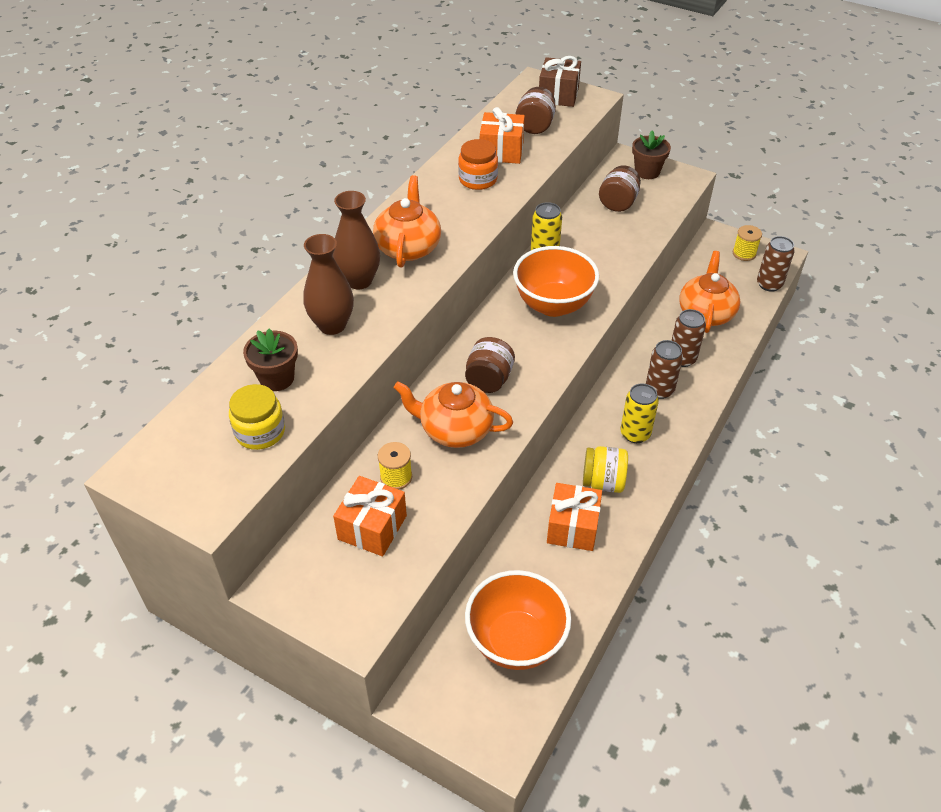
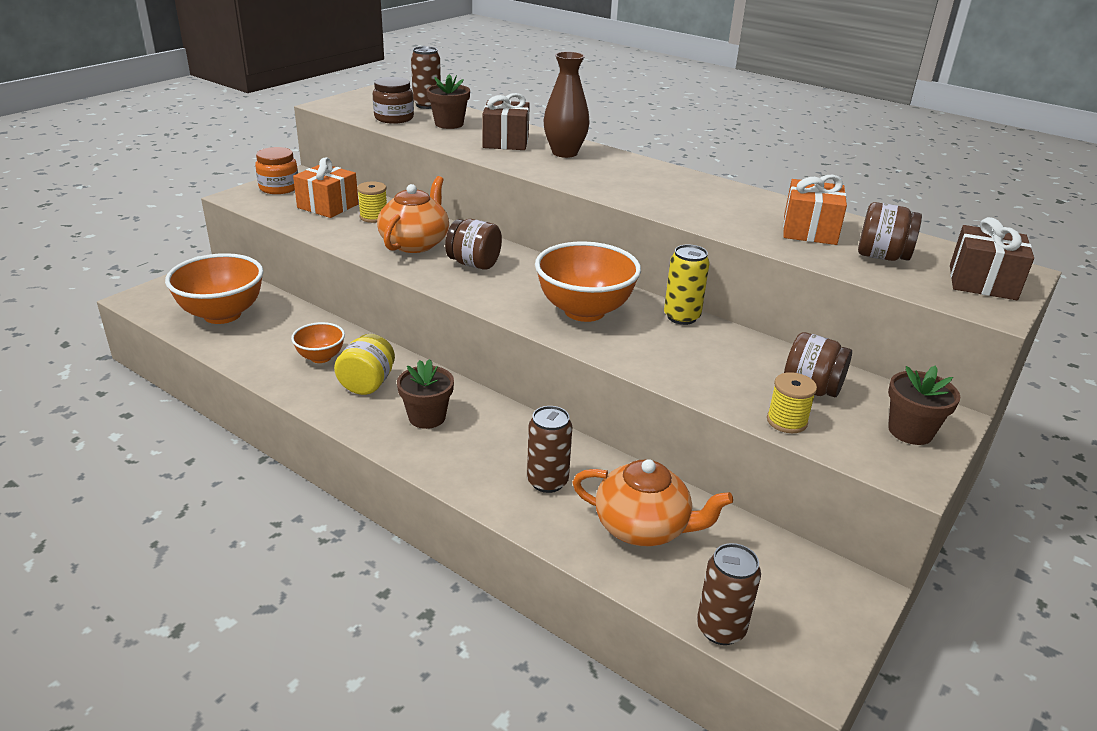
camera: 95 degrees right, 15 degrees down
yellow jar [229,384,285,450] -> brown jar [373,77,414,124]
brown vase [303,234,354,335] -> brown gift [482,93,530,150]
orange teapot [373,175,441,268] -> none
orange jar [458,139,498,190] -> orange jar moved to [255,147,298,194]
orange gift [547,483,602,551] -> orange bowl [291,322,345,363]
yellow can [621,383,659,443] -> brown flower pot [397,359,454,429]
brown can [646,340,683,399] -> brown can moved to [411,46,441,109]
yellow spool [733,225,762,261] -> yellow spool moved to [767,372,817,433]

